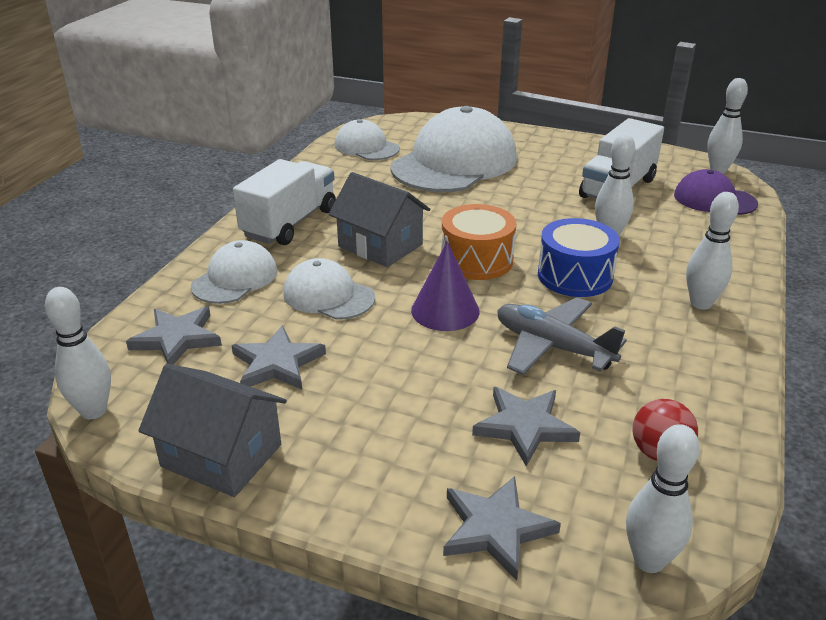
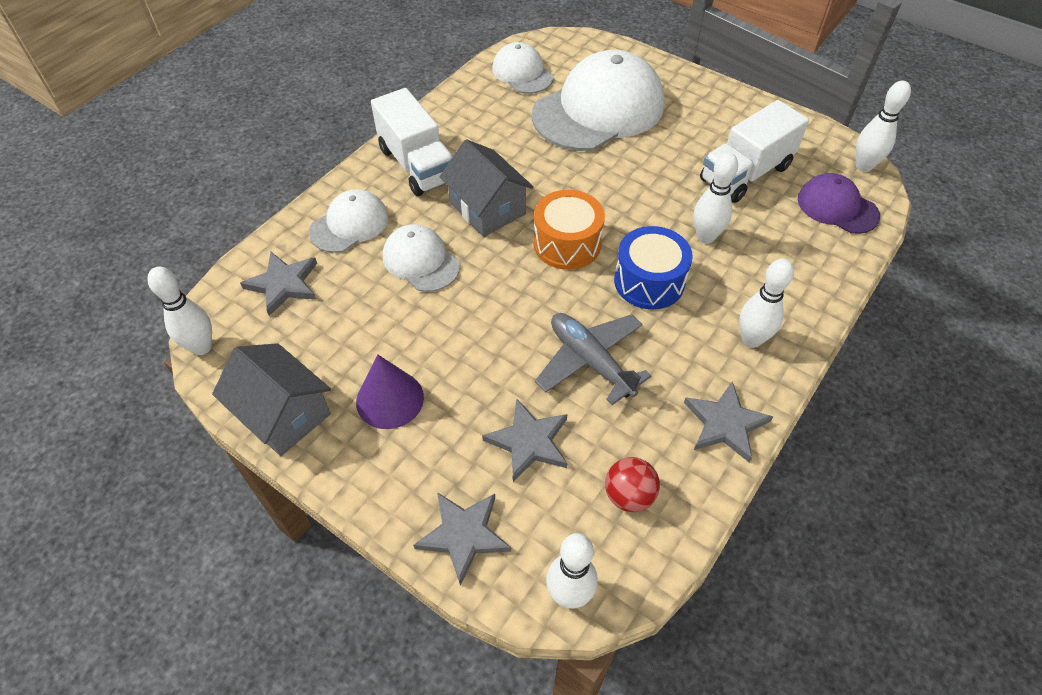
camera: 15 degrees right, 20 degrees up
grey star [231,325,326,389] -> grey star moved to [684,381,773,463]
white truck [233,159,336,245] -> white truck turned 105 degrees clockwise [371,88,453,196]
purple cone [411,241,480,331] -> purple cone moved to [356,355,424,429]

